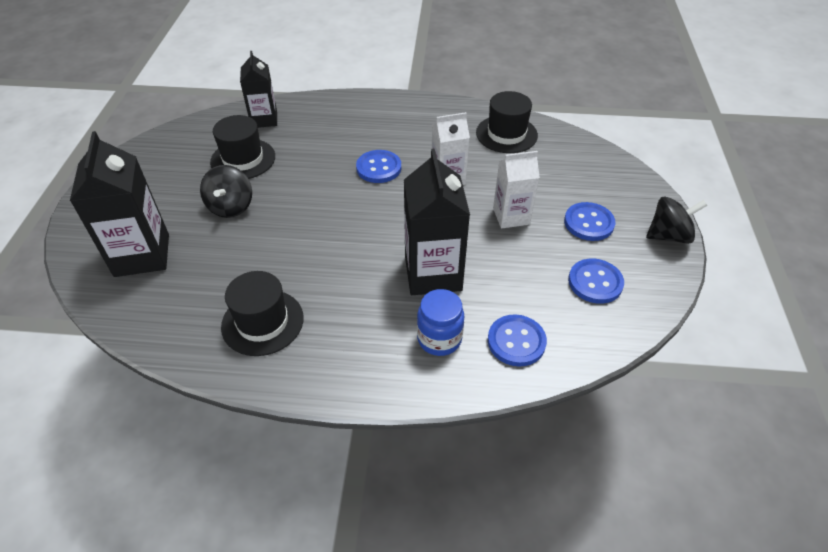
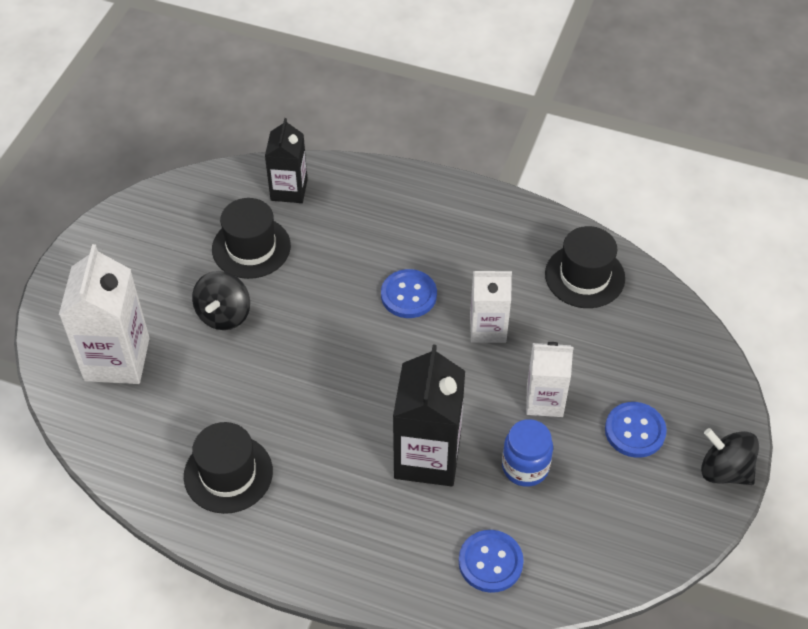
camera: 15 degrees right, 5 degrees up
black carton [70,131,169,277] -> white carton [59,244,150,384]
blue jar [417,289,464,356] -> blue jar moved to [502,419,553,487]
blue button [568,259,624,304] -> none
black spinning top [646,197,708,244] -> black spinning top turned 150 degrees counterclockwise [701,428,759,485]

